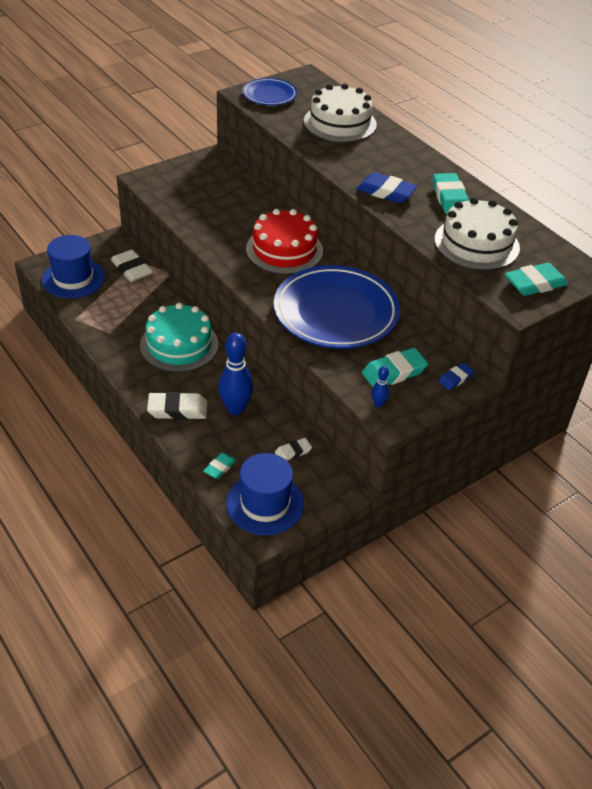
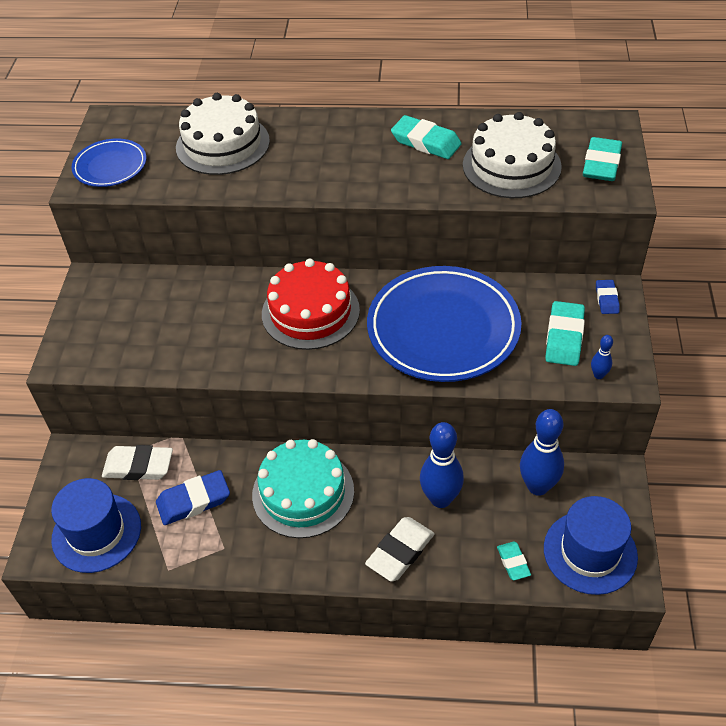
camera: 45 degrees left, 5 degrees up
white eraser [275,438,312,460] -> blue bowling pin [520,409,564,496]
blue eraser [357,172,417,203] -> blue eraser moved to [156,470,230,525]

